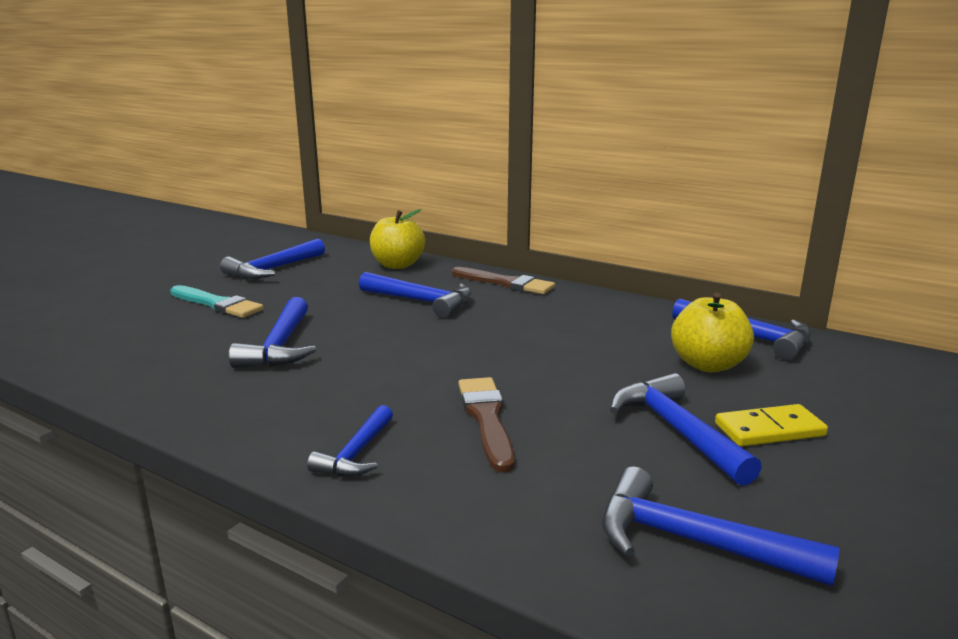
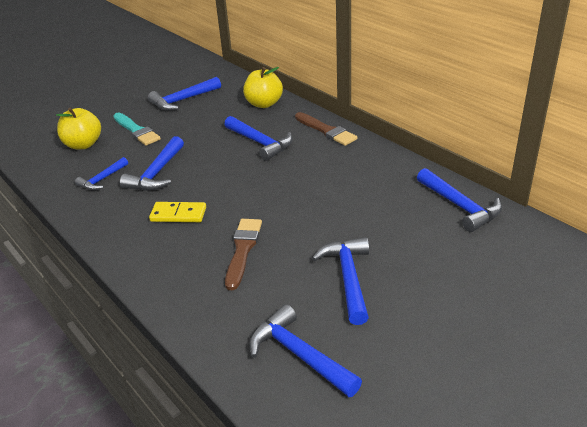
camera: 20 degrees right, 15 degrees up
blue hammer [307,405,393,476] -> blue hammer moved to [75,157,128,191]
yellow apple [671,293,754,372] -> yellow apple moved to [56,108,101,149]
yellow domino [715,404,828,447] -> yellow domino moved to [149,202,206,222]

